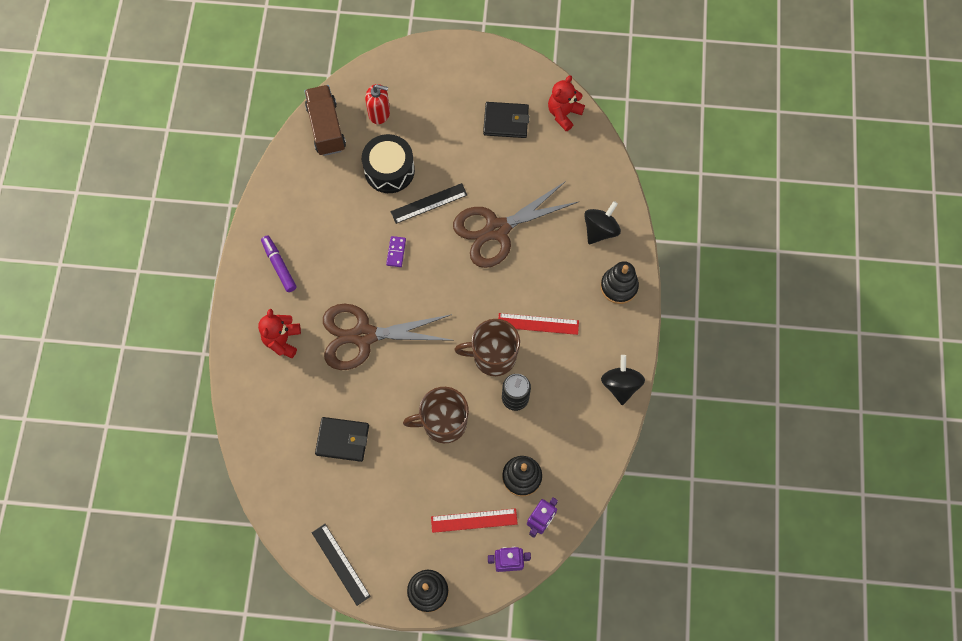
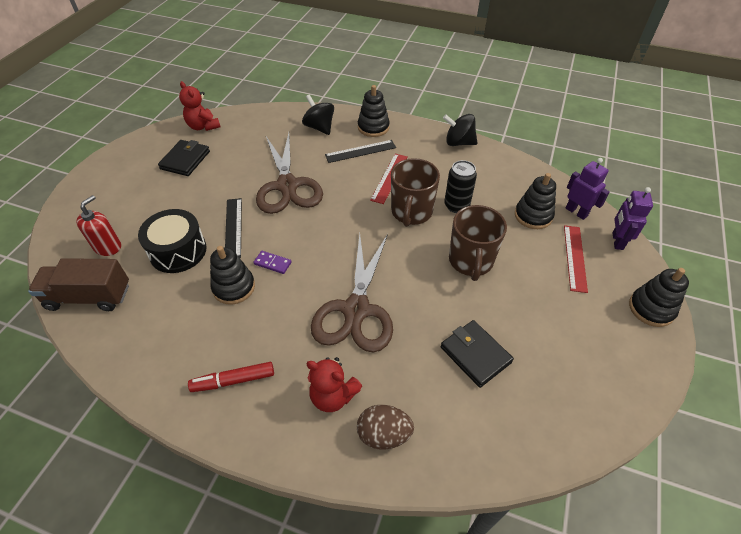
camera: 75 degrees left, 20 degrees down
purple marker [261,235,297,292] -> red marker [188,362,274,392]
black ruler [312,524,371,606] -> black ruler moved to [325,140,396,163]
black wallet [315,417,369,462] -> black wallet turned 60 degrees counterclockwise [441,320,514,388]
none -> black stacking toy [210,246,255,305]
none -> brown egg [357,405,414,450]

